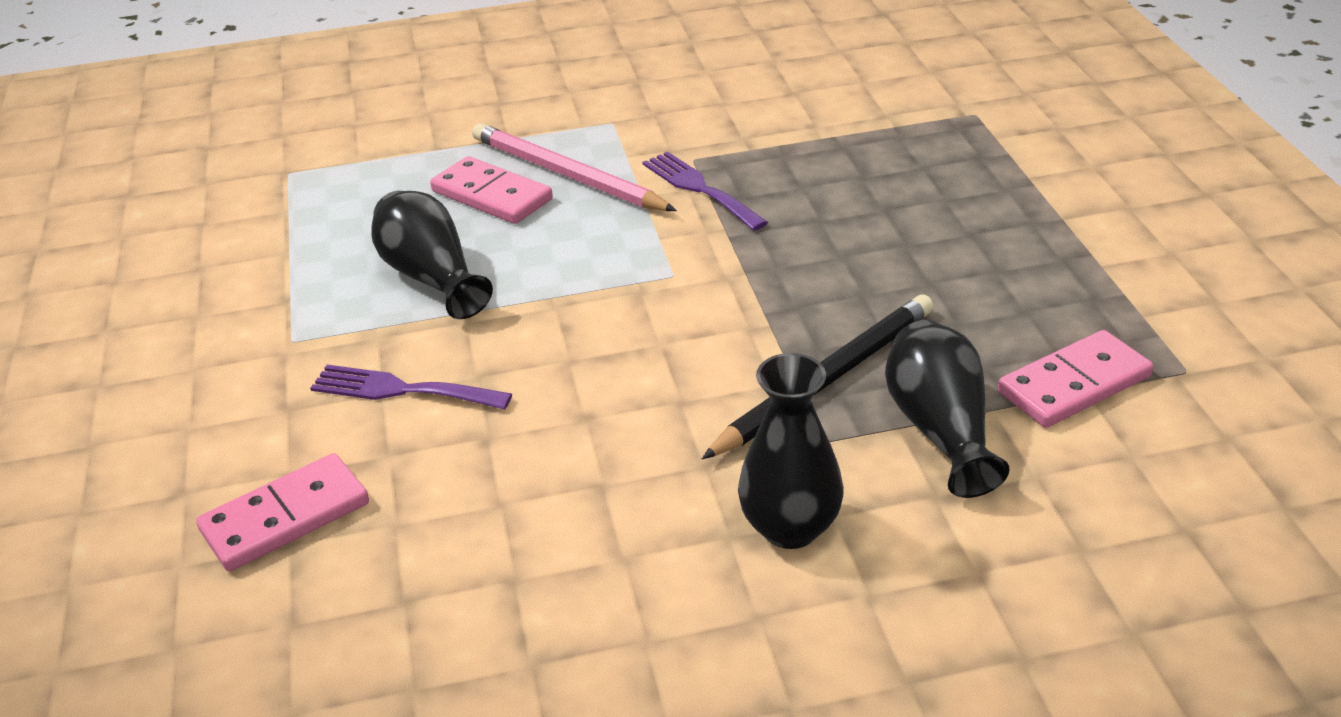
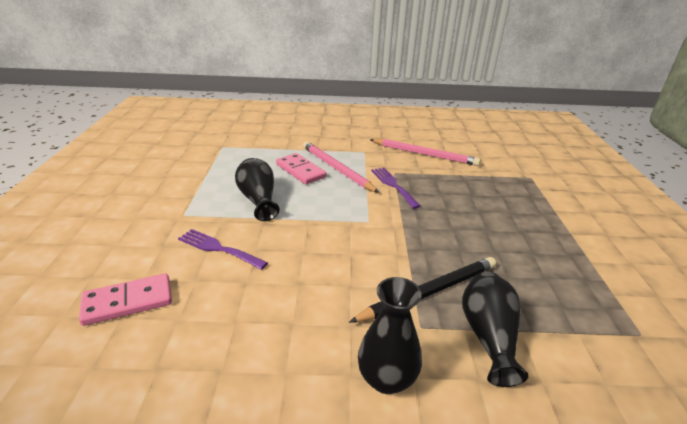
camera: 10 degrees right, 5 degrees down
pink domino [998,330,1153,428] -> none
none -> pink pencil [370,139,481,166]

